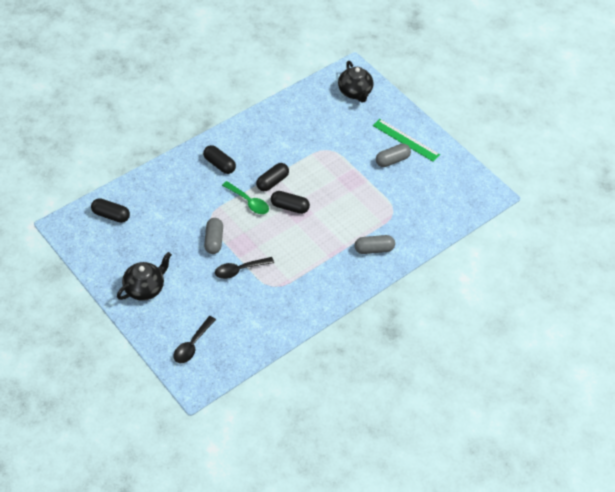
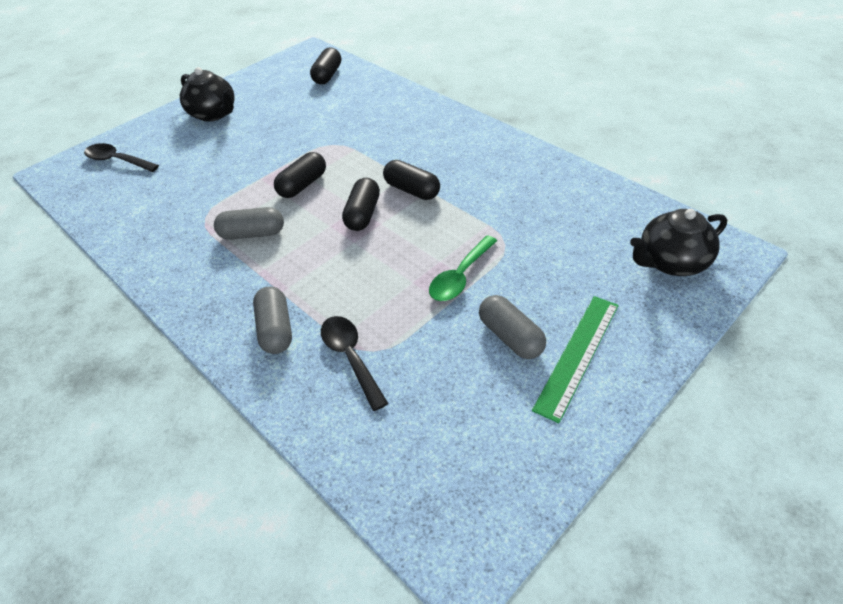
camera: 90 degrees right, 5 degrees down
black capsule [203,145,236,174] -> black capsule moved to [274,152,326,198]
grey capsule [204,218,223,254] -> grey capsule moved to [214,207,284,240]
black spoon [215,257,274,279] -> black spoon moved to [321,316,388,411]
green spoon [222,181,269,214] -> green spoon moved to [429,235,497,301]

